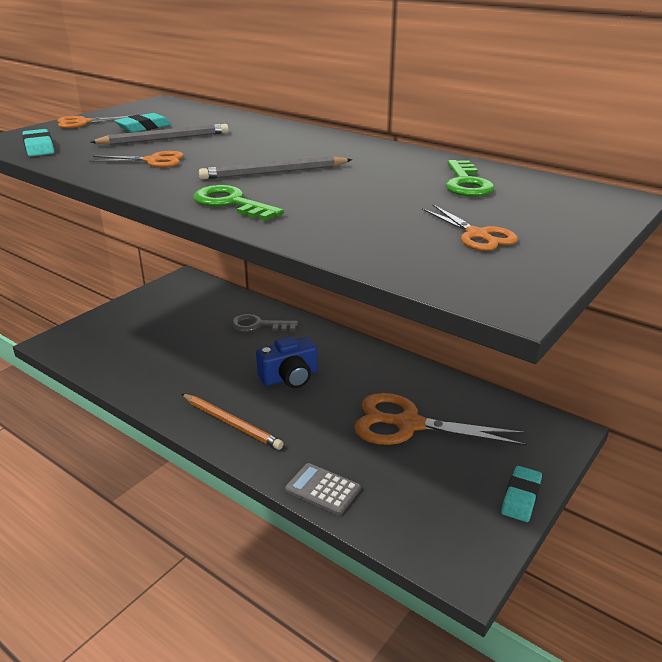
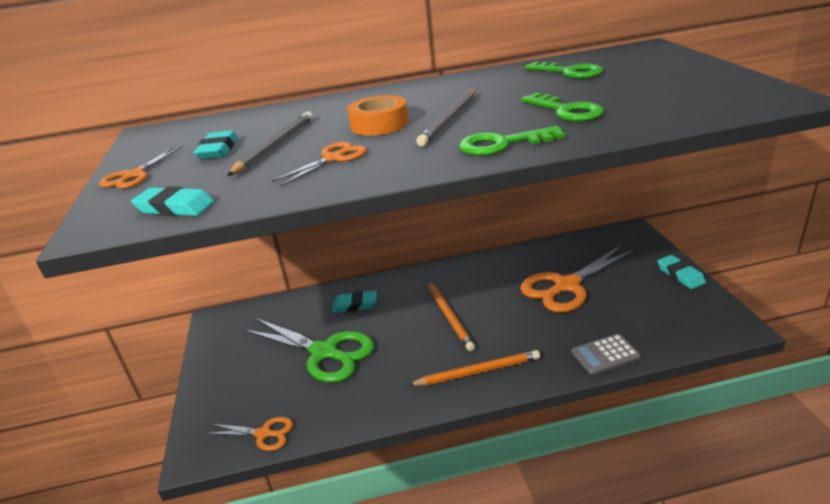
camera: 45 degrees left, 0 degrees up
grey key [230,314,298,332] -> turquoise eraser [332,291,377,313]
blue camera [256,337,317,388] -> orange pencil [428,282,475,351]
orange scissors [421,205,518,251] -> orange scissors moved to [206,417,293,451]
none -> green scissors [243,318,375,383]
none -> orange tape [347,95,408,136]
none -> green key [521,93,604,122]

